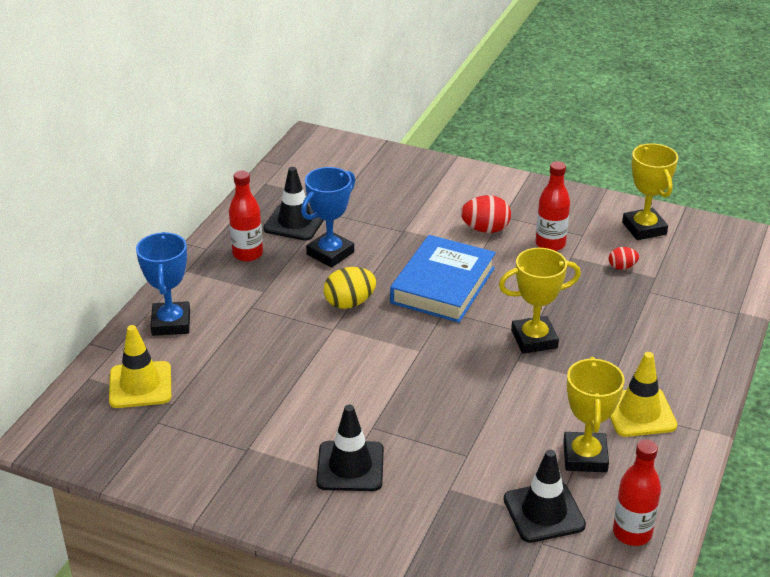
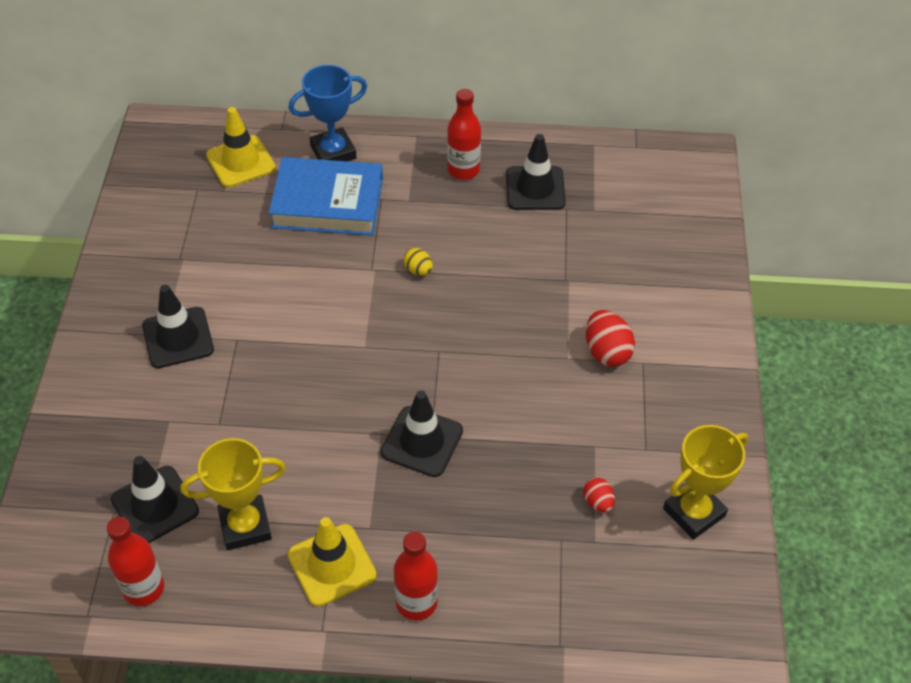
camera: 70 degrees right, 15 degrees up
blue trophy [301,167,355,267] -> none
yellow egg [324,267,376,309] -> yellow egg [403,248,433,276], size x0.58
blue book [390,235,496,323] -> blue book moved to [269,157,383,235]
yellow trophy [499,248,581,354] -> black traffic cone [381,391,463,477]
red bottle [536,161,570,251] -> red bottle moved to [394,531,438,621]

